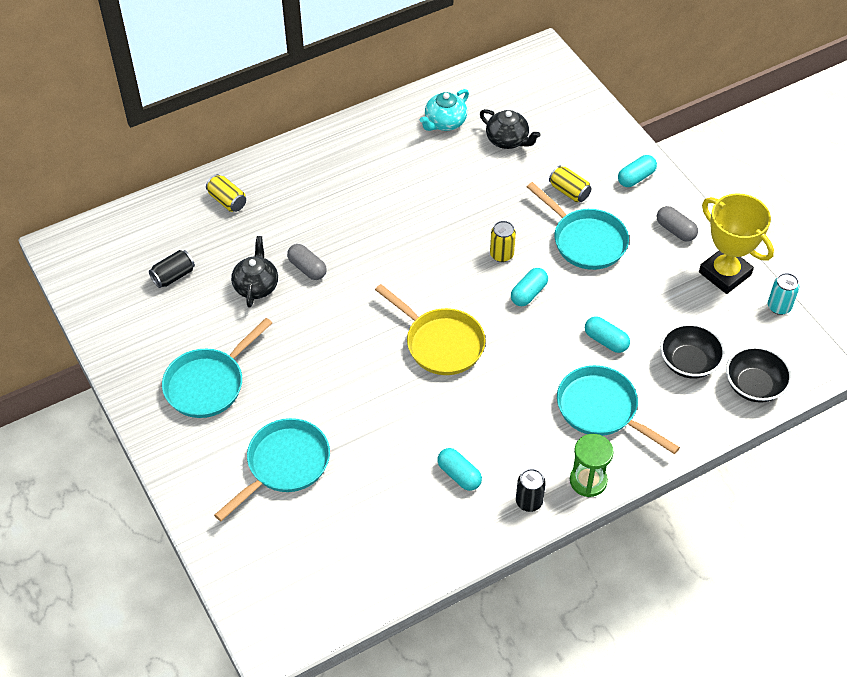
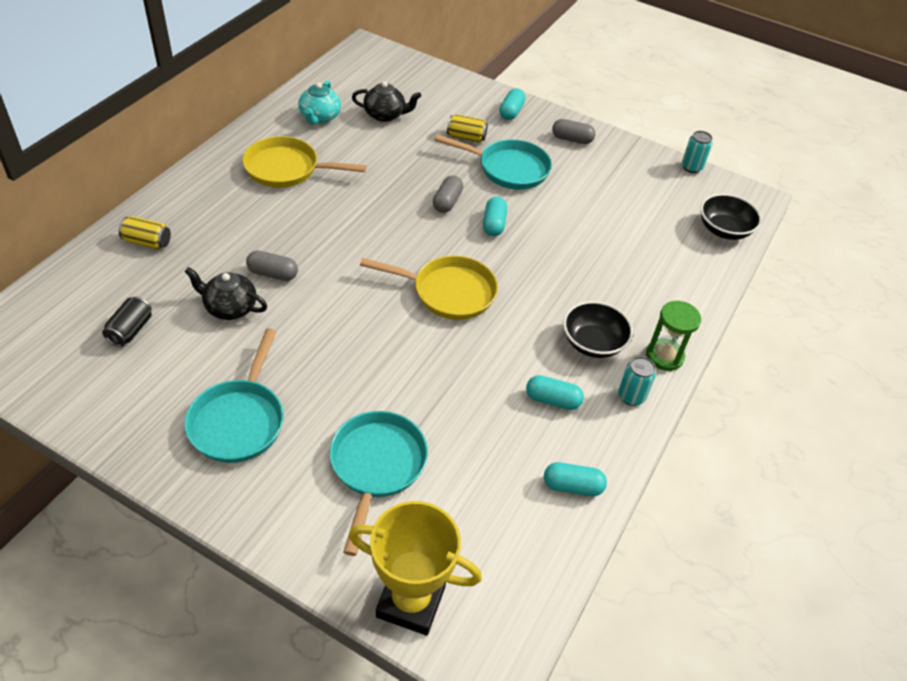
camera: 35 degrees left, 5 degrees down
black teapot [231,236,278,307] -> black teapot turned 45 degrees counterclockwise [184,267,267,320]
yellow can [490,221,516,262] -> grey capsule [433,175,463,213]
black can [516,469,546,512] -> turquoise can [618,356,656,406]
turquoise pan [557,365,680,454] -> none
turquoise capsule [585,317,630,353] -> turquoise capsule moved to [544,462,607,496]
black bowl [660,323,725,378] -> black bowl moved to [563,301,633,358]
yellow trophy [699,193,774,294] -> yellow trophy moved to [349,501,482,635]
none -> yellow pan [242,136,367,188]

